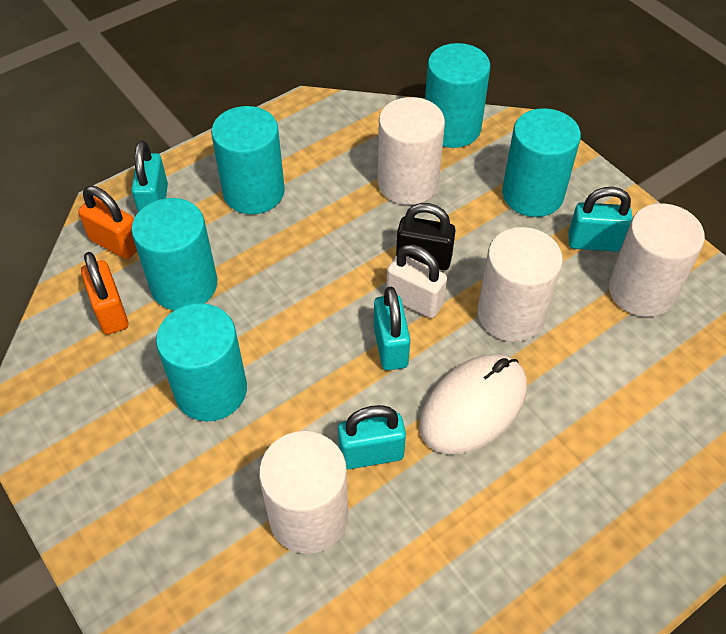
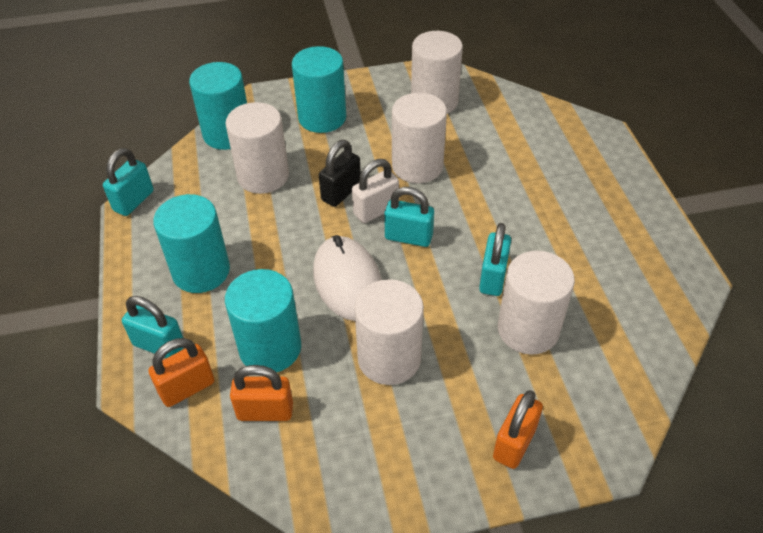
camera: 65 degrees left, 5 degrees down
turquoise cylinder [156,303,247,421] -> white cylinder [354,279,424,385]
white mouse [419,354,527,454] -> white mouse moved to [313,235,382,321]
turquoise padlock [568,187,632,252] -> turquoise padlock moved to [103,148,154,216]
none -> orange padlock [493,390,543,469]

